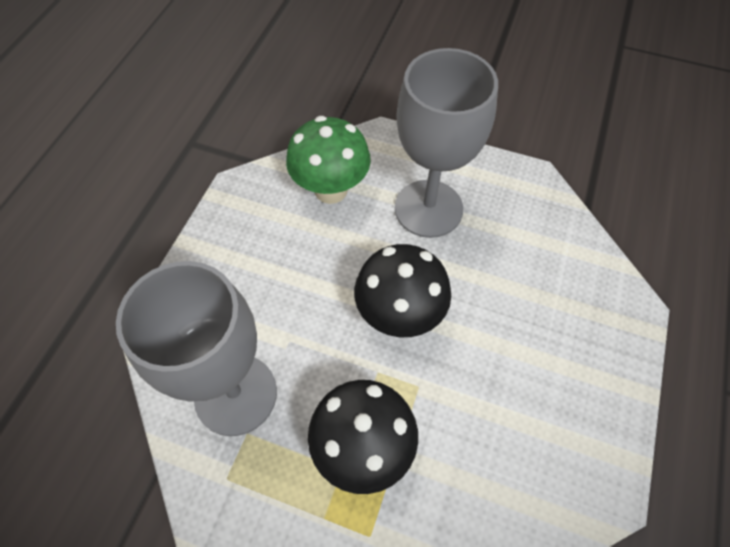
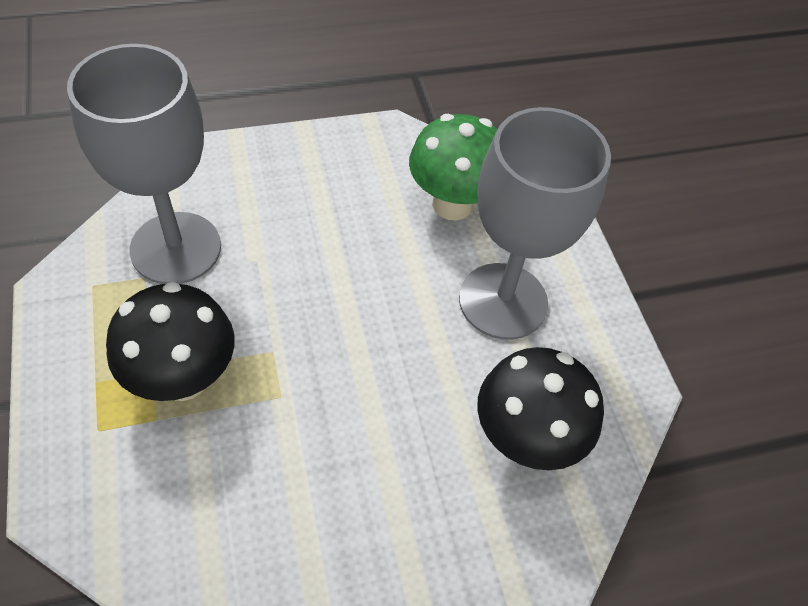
camera: 50 degrees right, 5 degrees down
black mushroom [354,244,451,337] -> black mushroom moved to [477,347,604,470]

